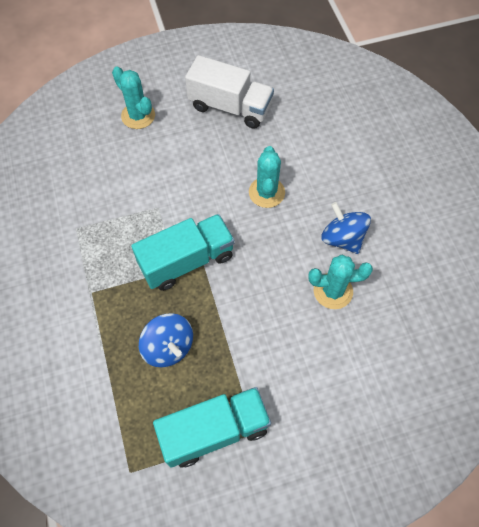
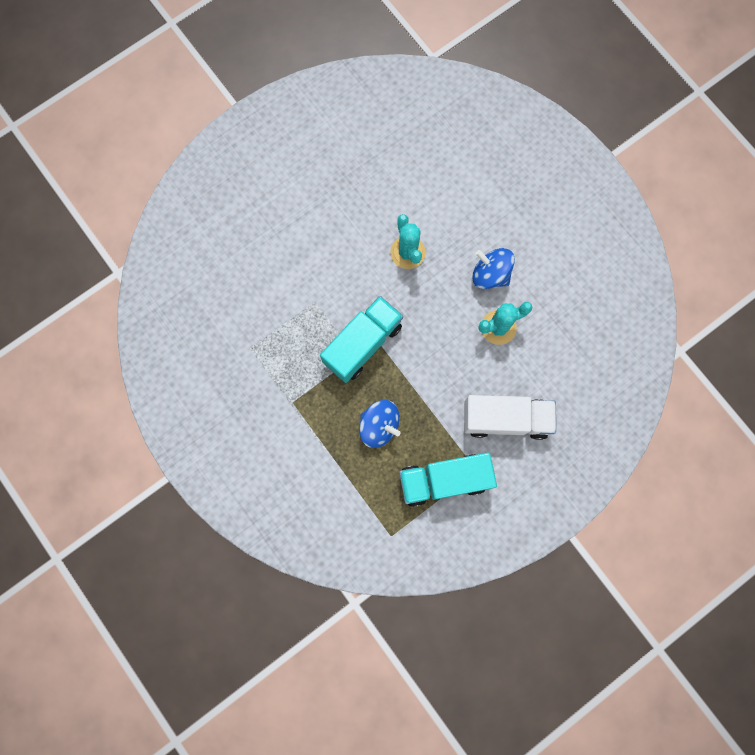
camera: 20 degrees left, 15 degrees up
turquoise cactus [112,66,155,129] -> none
turquoise truck [153,387,271,468] -> turquoise truck turned 150 degrees counterclockwise [399,452,497,507]
white truck [185,55,274,129] -> white truck moved to [464,395,556,440]

